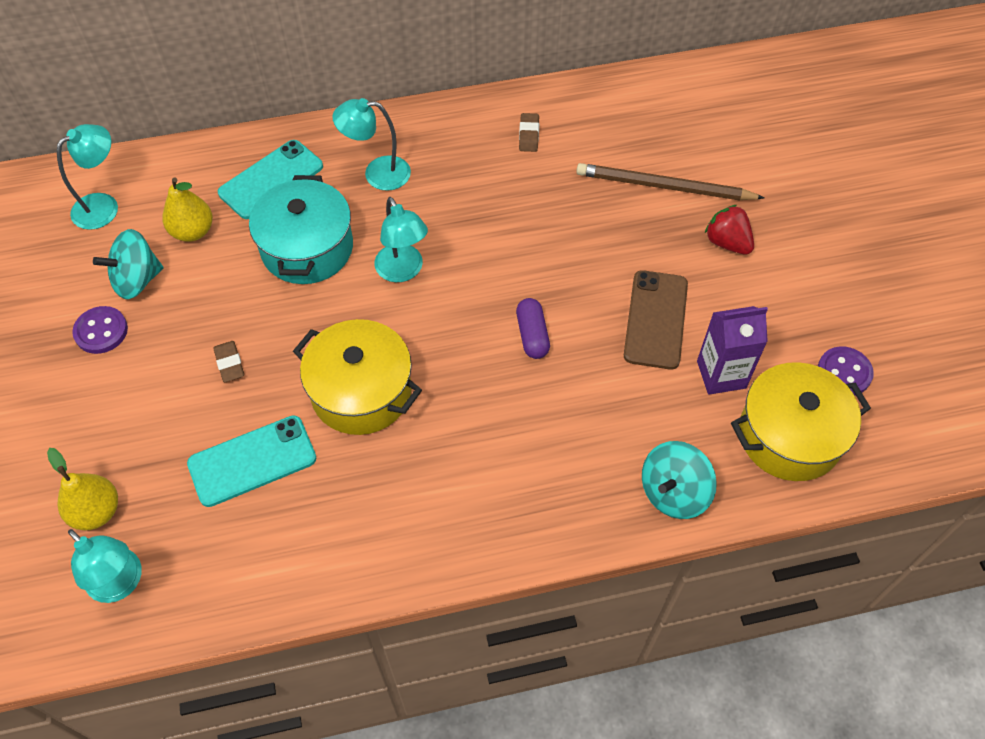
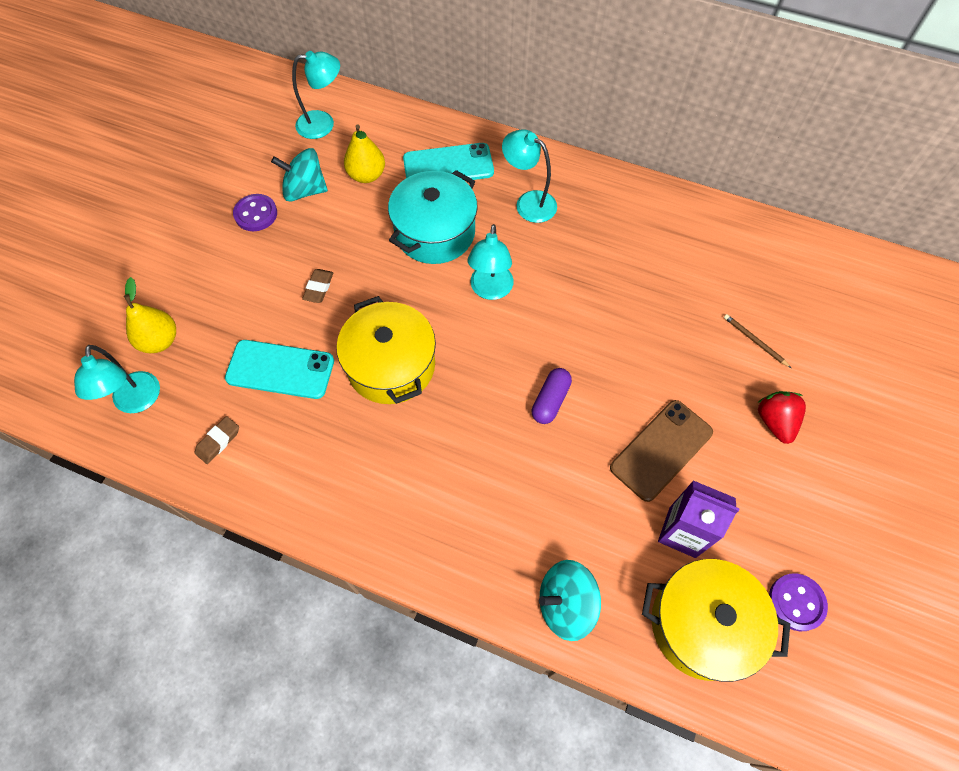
camera: 35 degrees right, 5 degrees up
brown eraser [519,113,539,152] -> brown eraser moved to [195,416,239,464]
brown pencil [576,163,764,201] -> brown pencil [724,314,791,368], size x0.45

